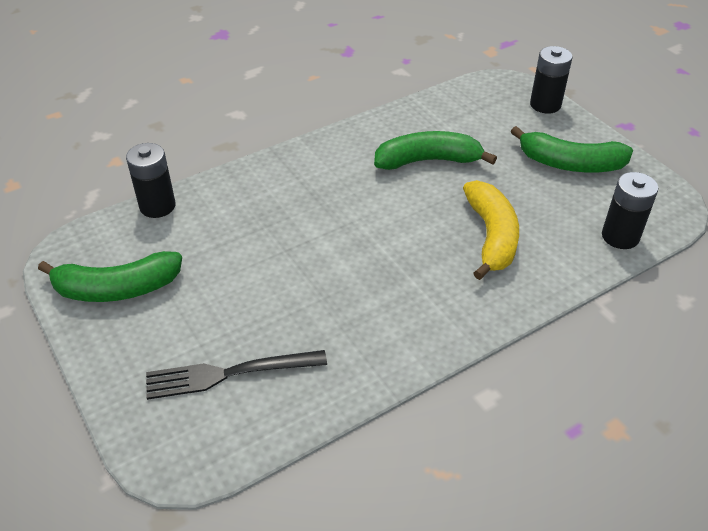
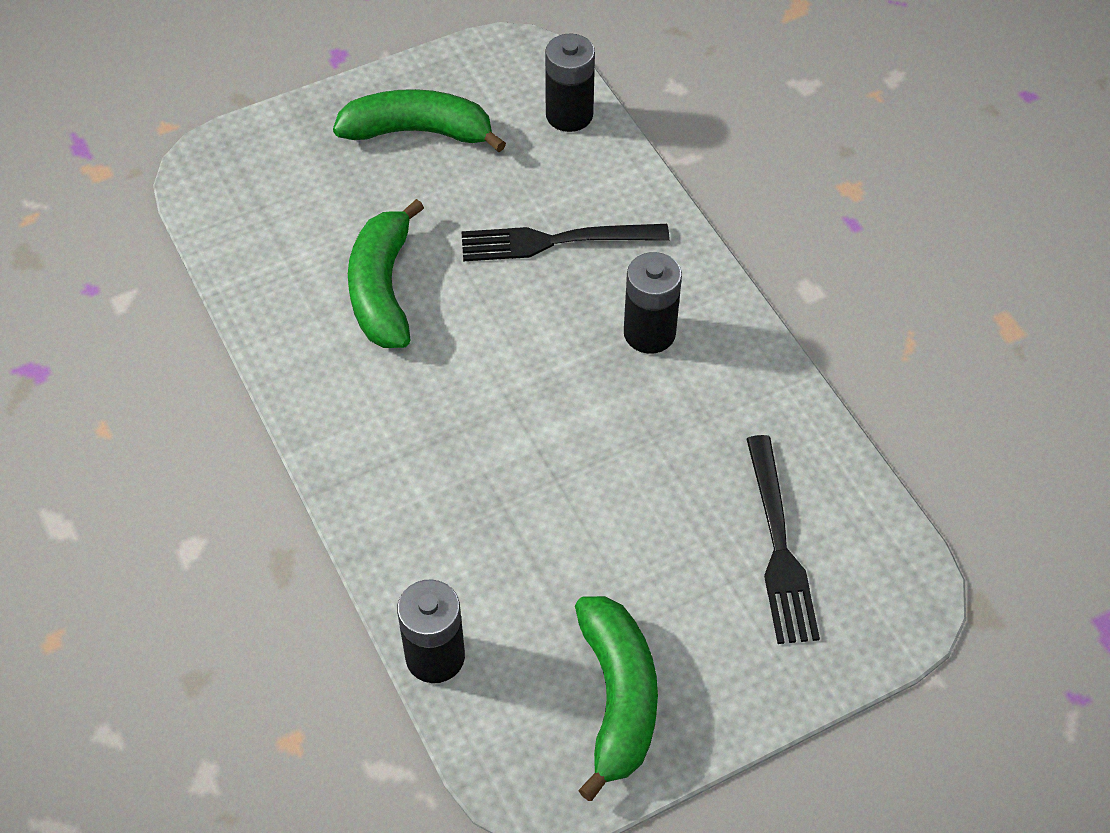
camera: 85 degrees left, 10 degrees up
yellow banana [463,180,519,280] -> black fork [461,224,669,261]
green banana [511,126,633,172] -> green banana turned 105 degrees counterclockwise [333,89,506,152]
black battery [530,46,572,114] -> black battery moved to [624,252,682,354]

